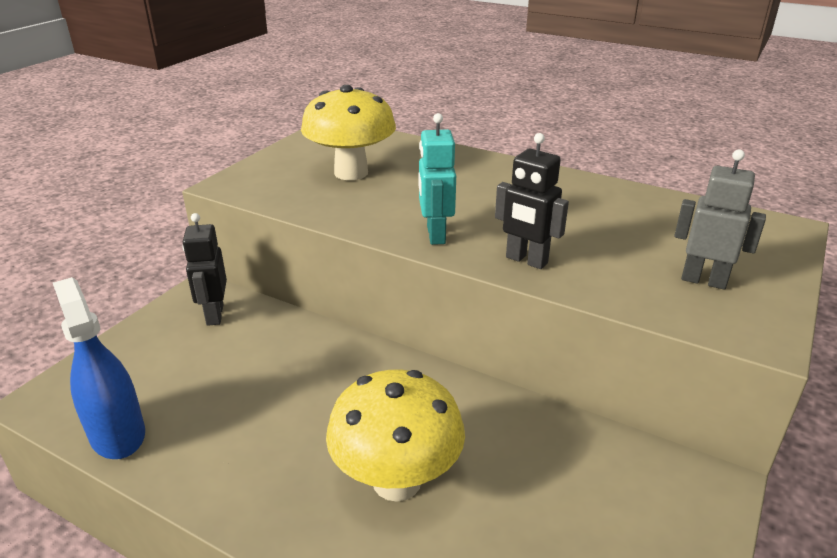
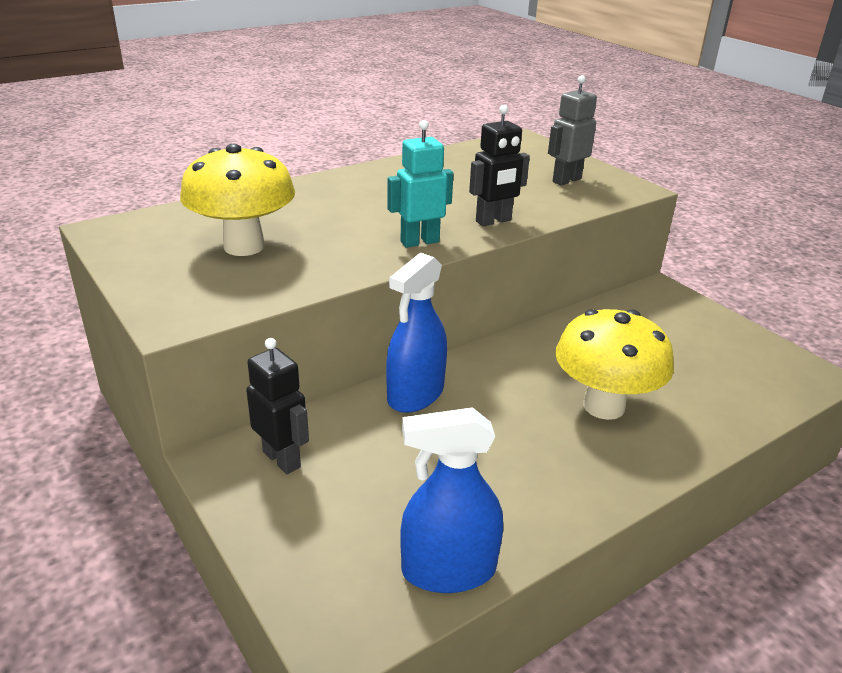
camera: 65 degrees left, 0 degrees up
black robot [182,213,227,326] -> black robot turned 150 degrees counterclockwise [246,338,309,474]
turquoise robot [418,113,456,245] -> turquoise robot turned 135 degrees clockwise [387,120,454,248]
none -> blue spray bottle [386,252,447,413]

